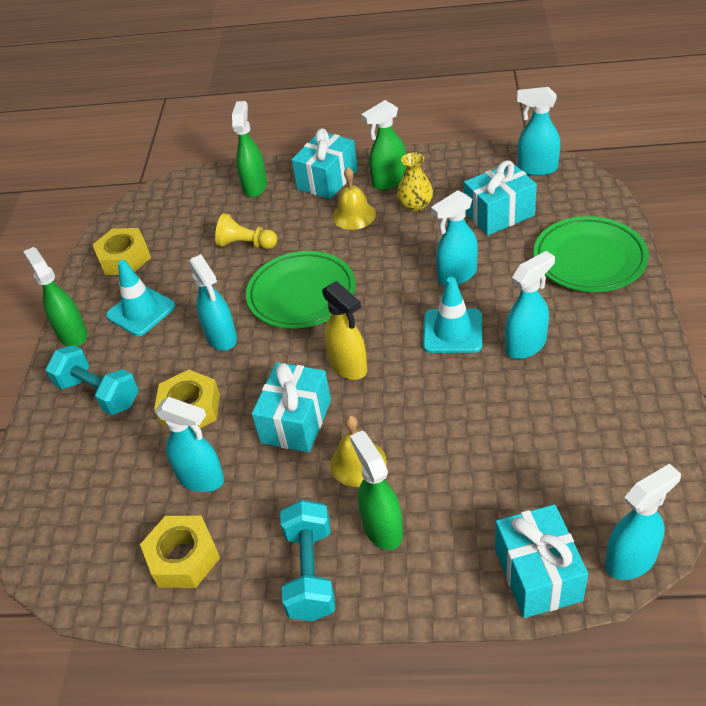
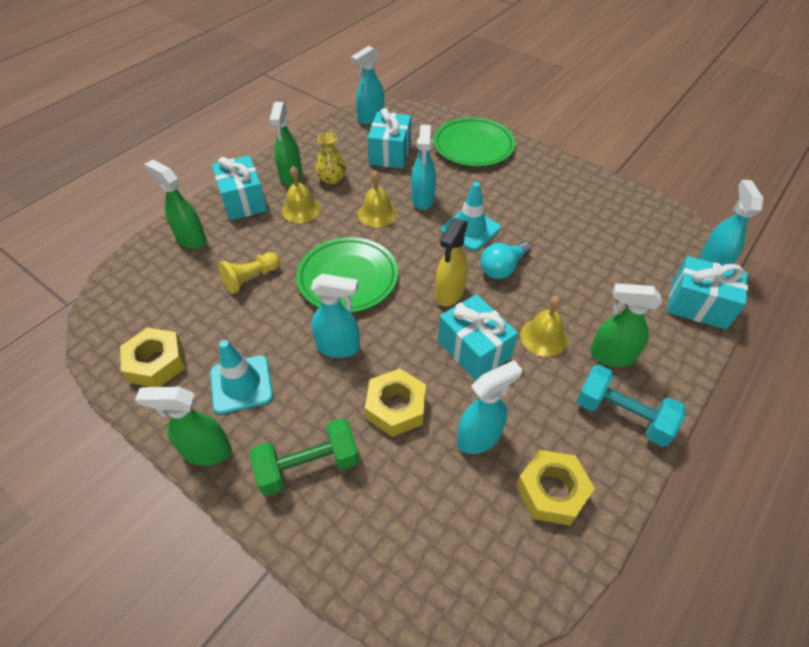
camera: 60 degrees left, 5 degrees up
turquoise dumbbell [45,345,139,415] -> green dumbbell [250,418,359,496]
yellow spray bottle [322,281,368,380] -> yellow spray bottle turned 120 degrees clockwise [435,218,468,306]
turquoise spray bottle [505,251,555,359] -> none
none -> yellow bell [358,170,397,227]
none -> turquoise light bulb [480,242,531,279]

